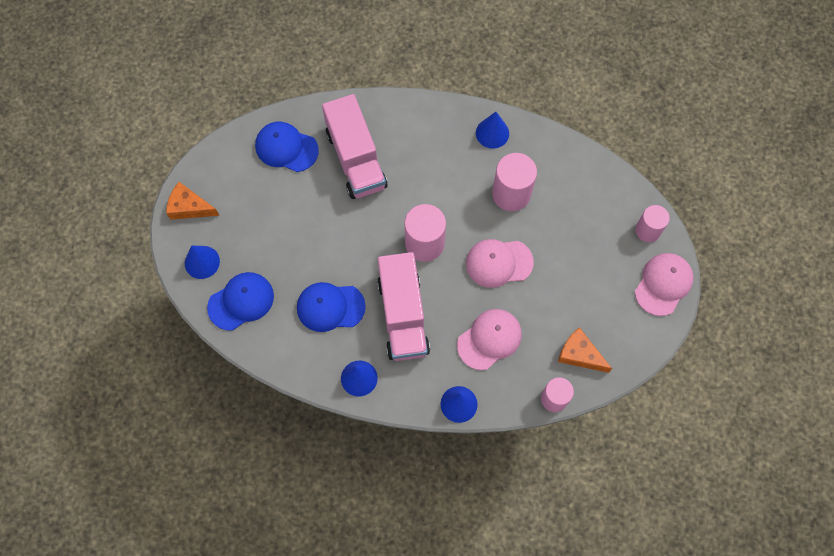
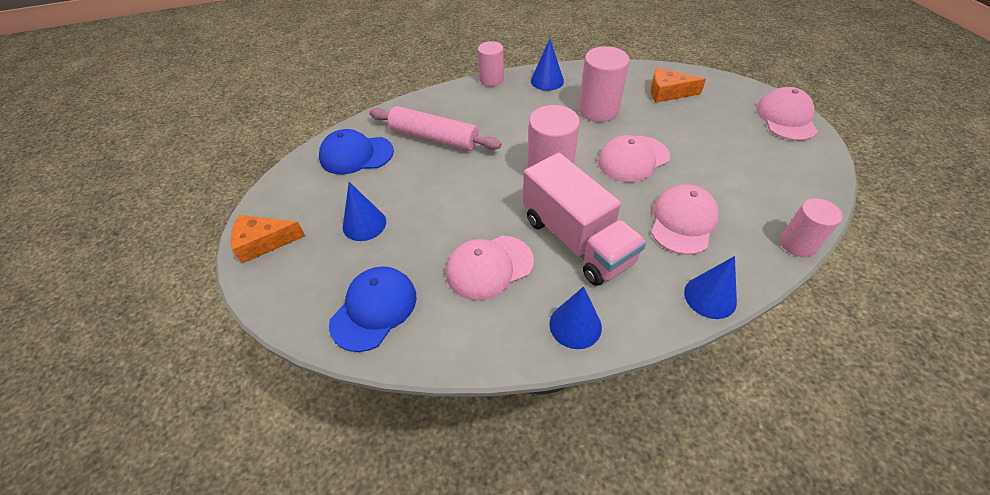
camera: 25 degrees left, 20 degrees down
blue cone [185,246,220,279] -> blue cone moved to [343,182,386,241]
blue cap [297,282,366,332] -> pink cap [446,236,534,301]
pink truck [322,94,388,199] -> pink rolling pin [369,106,501,151]
orange cheese [558,327,612,373] -> orange cheese moved to [651,67,706,103]
pink cylinder [635,205,670,242] -> pink cylinder moved to [478,41,504,87]

